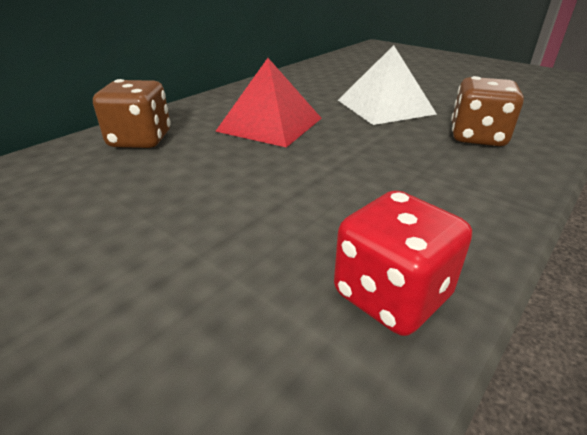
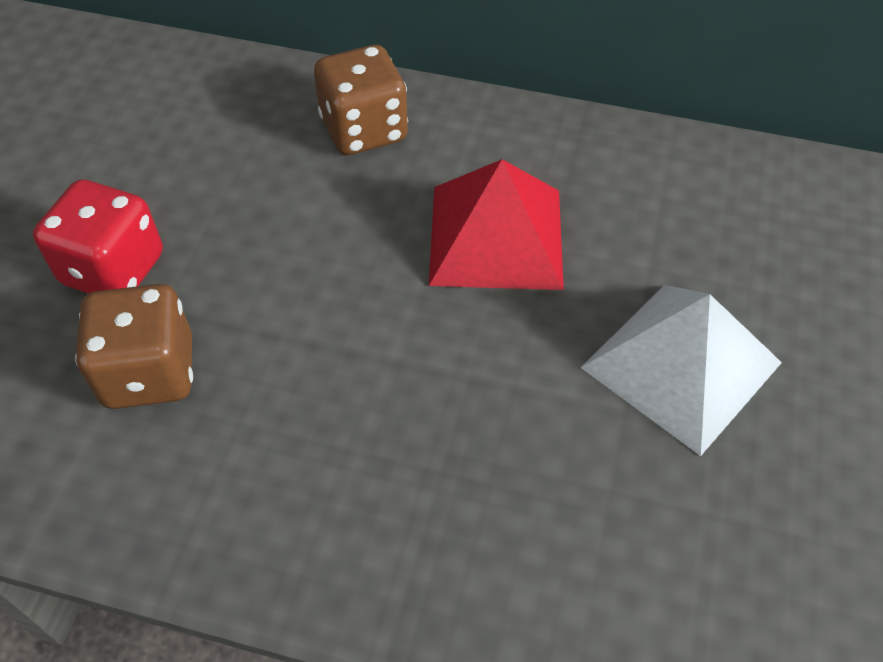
camera: 65 degrees right, 20 degrees up
red dice [334,190,472,336] -> red dice moved to [33,179,163,294]
brown dice [451,76,524,146] -> brown dice moved to [75,284,193,409]

